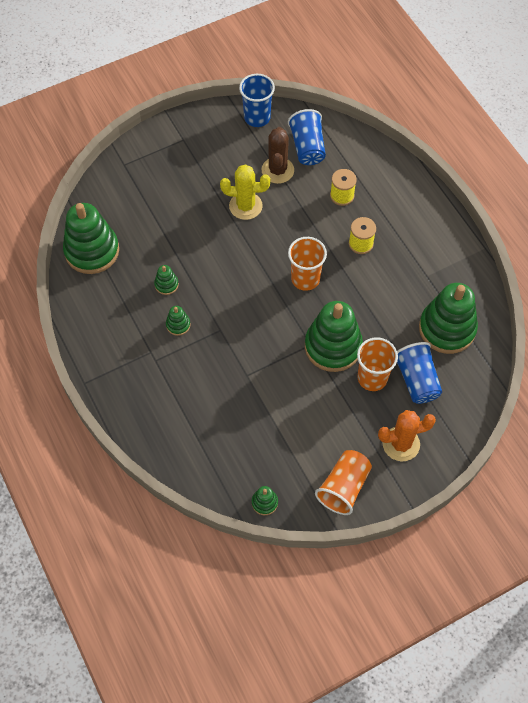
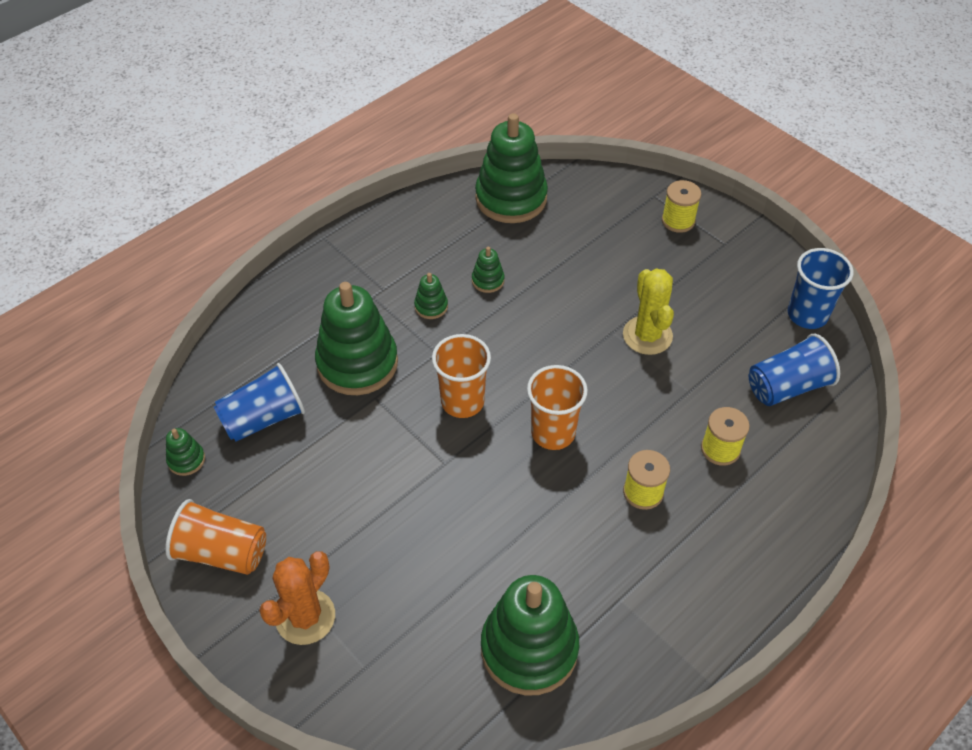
camera: 75 degrees right, 10 degrees down
brown cactus [262,127,294,184] -> none
green stacking toy [305,301,363,372] -> green stacking toy moved to [315,282,398,395]
orange cup [357,337,398,391] -> orange cup moved to [432,334,491,418]
orange cactus [378,410,436,461] -> orange cactus turned 60 degrees clockwise [259,551,335,645]
blue cup [397,342,442,404] -> blue cup moved to [214,363,305,441]
none -> yellow spool [662,180,701,233]

